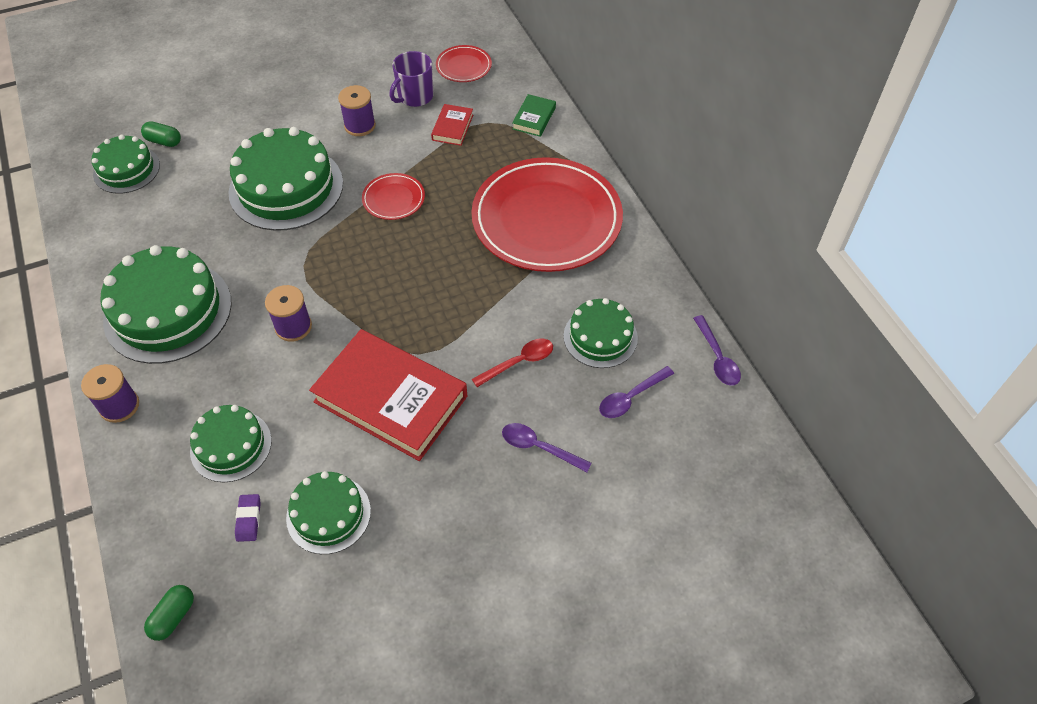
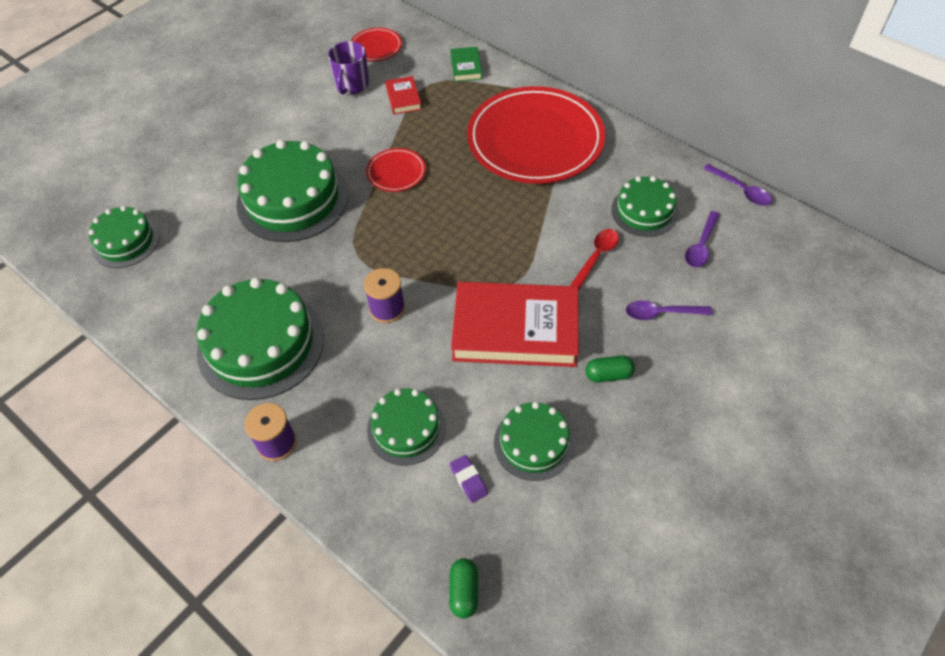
camera: 25 degrees left, 0 degrees up
green capsule [141,121,181,147] -> green capsule moved to [585,356,635,382]
purple spool [338,85,376,136] -> none

